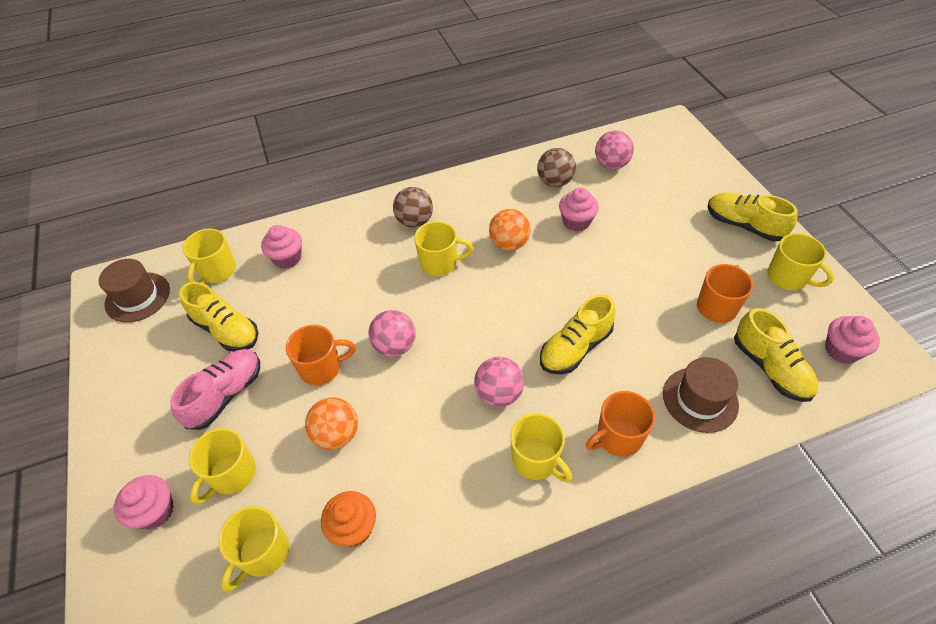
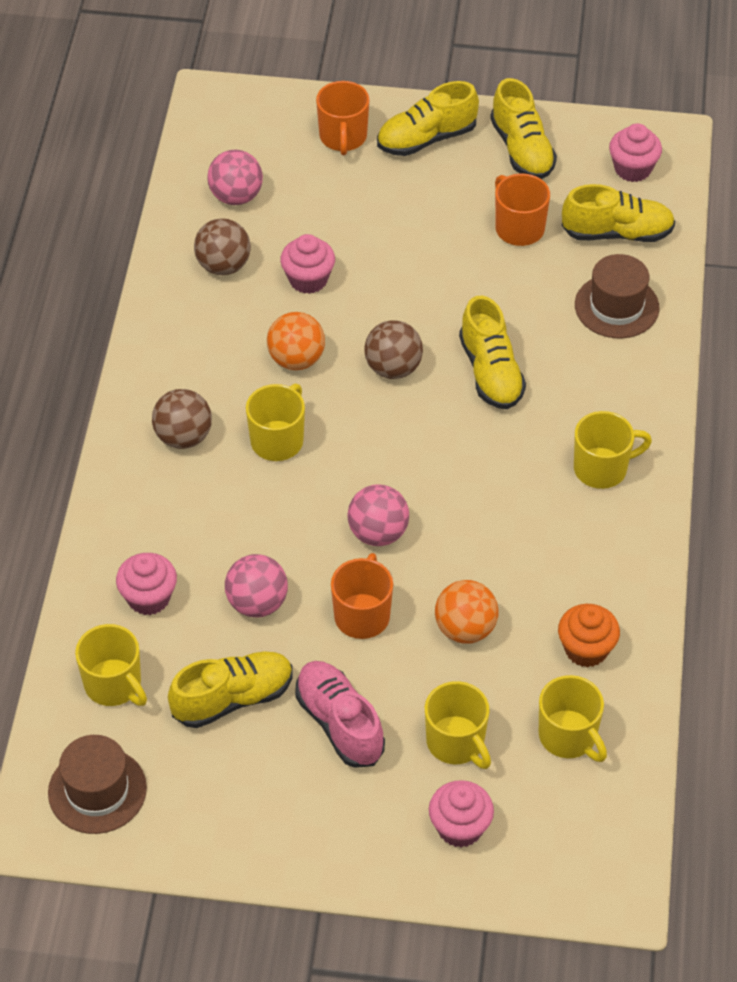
camera: 65 degrees left, 0 degrees up
pink ball [474,357,524,407] -> pink ball moved to [225,554,288,617]
orange mug [586,391,655,457] -> orange mug moved to [316,81,370,155]
yellow mug [767,233,834,290] -> yellow shoe [490,78,557,179]
none -> brown ball [364,320,423,379]

